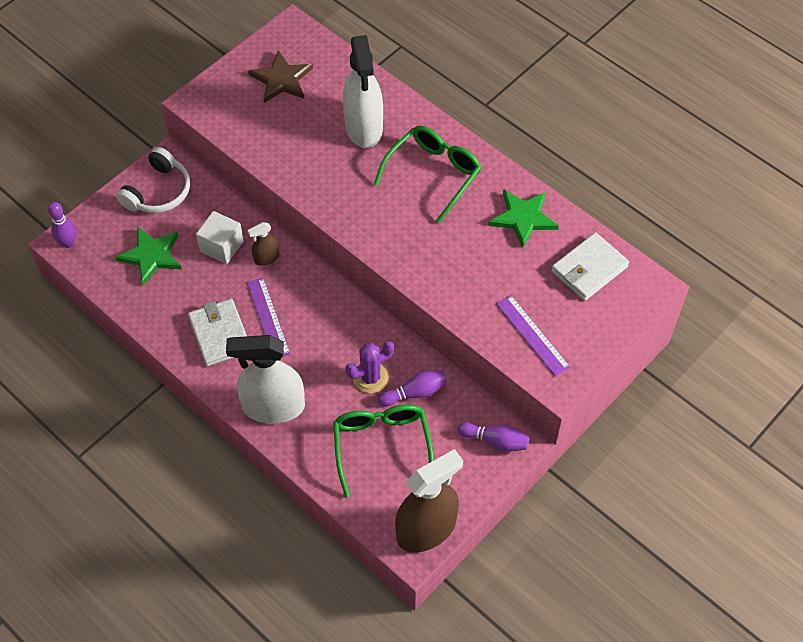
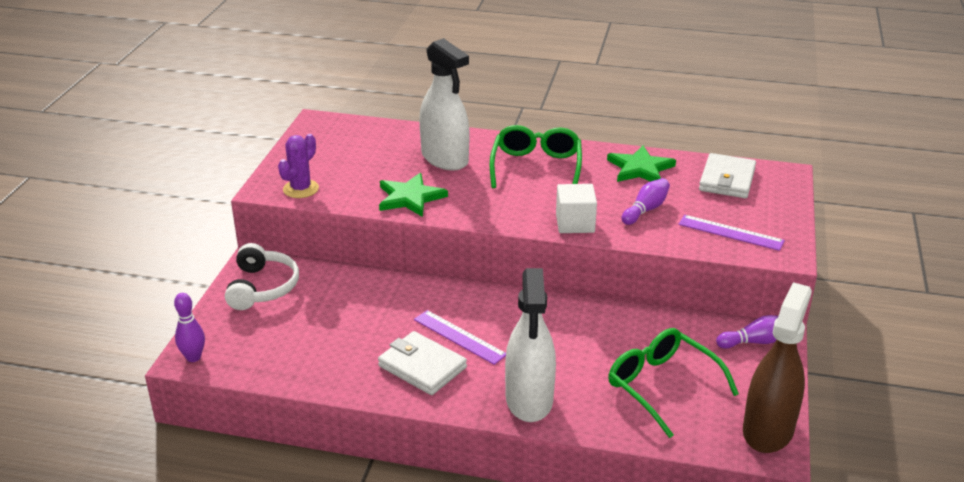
camera: 30 degrees left, 25 degrees down
green star [115,227,182,285] -> green star moved to [379,173,448,217]
white cube [196,211,244,264] -> white cube moved to [556,184,597,233]
white spray bottle [226,335,305,424] -> white spray bottle turned 60 degrees counterclockwise [505,268,556,422]
brown spray bottle [247,222,279,266] -> none
brown star [248,50,313,103] -> none
purple cactus [346,341,394,393] -> purple cactus moved to [278,134,319,198]
purple bowling pin [378,370,447,407] -> purple bowling pin moved to [622,178,670,225]

